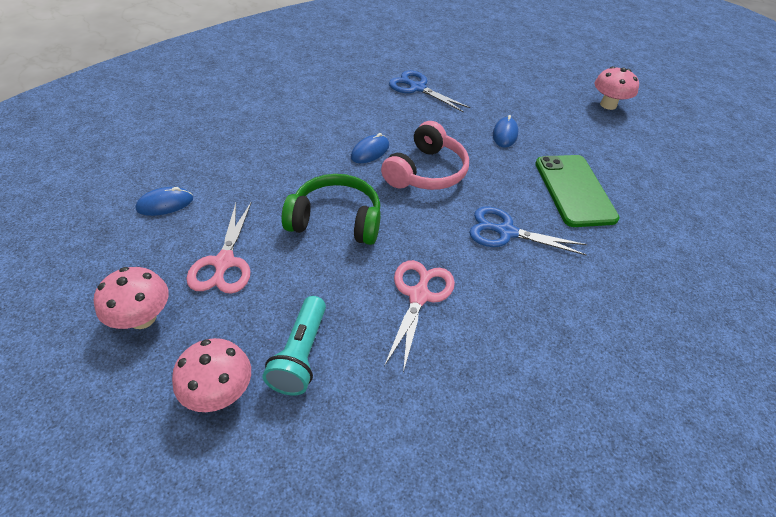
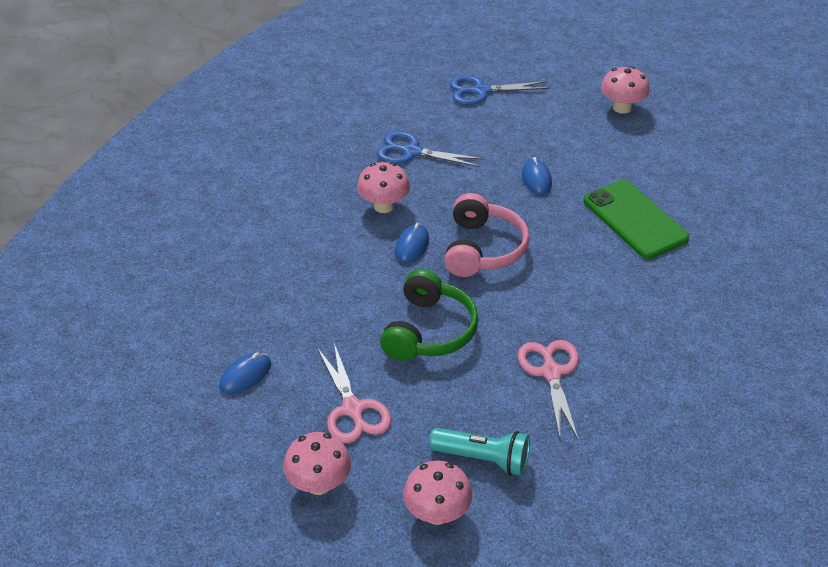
camera: 20 degrees left, 5 degrees down
turquoise flashlight [263,296,326,395] -> turquoise flashlight turned 60 degrees counterclockwise [429,428,530,476]
green headphones [282,174,381,245] -> green headphones turned 120 degrees clockwise [380,269,479,361]
blue scissors [469,206,587,256] -> blue scissors moved to [450,76,550,105]
none -> pink mushroom [357,162,410,213]

